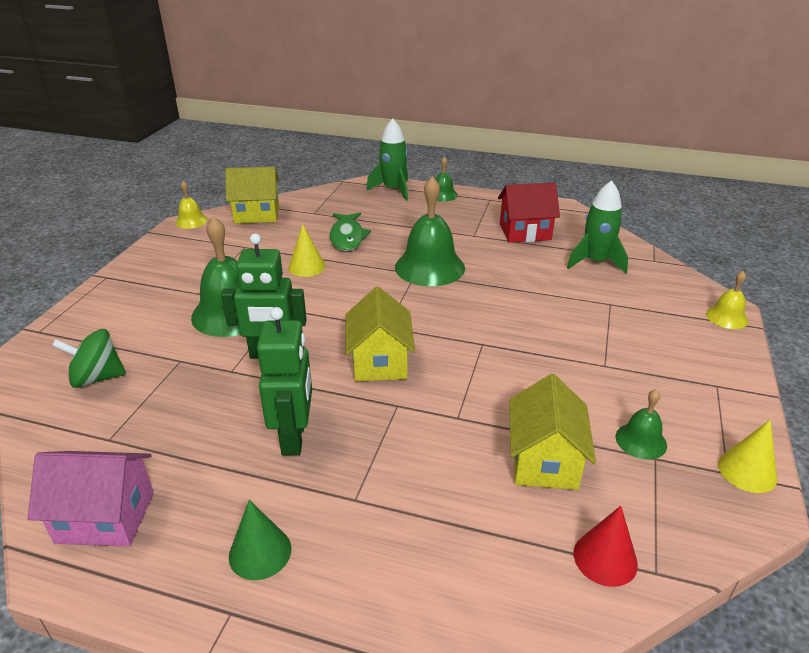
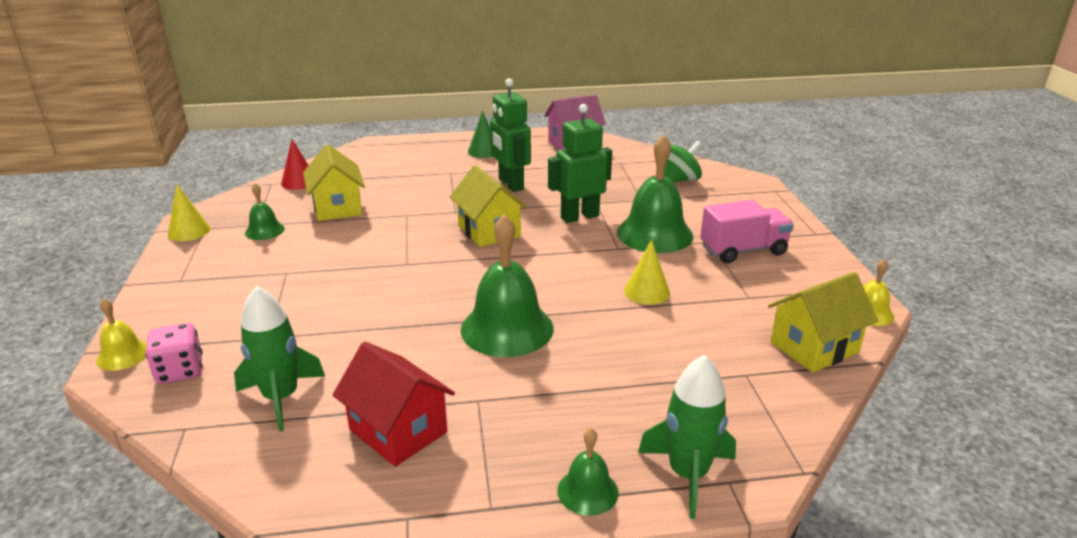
camera: 155 degrees right, 5 degrees down
green fish [330,213,371,251] -> none
red house [498,183,560,243] -> red house turned 75 degrees clockwise [333,342,455,467]
none -> pink dice [145,323,203,384]
none -> pink truck [700,200,794,263]

